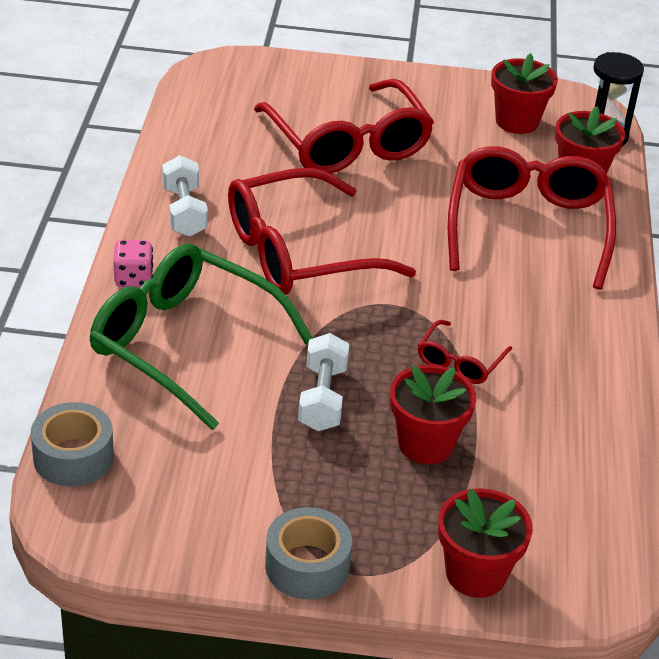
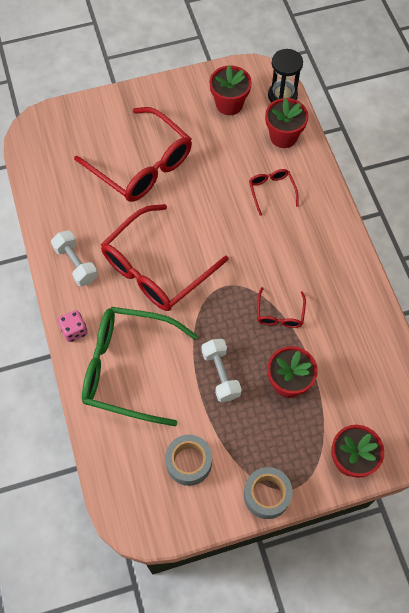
camera: 20 degrees left, 25 degrees up
grey tape [31,402,114,487] -> grey tape moved to [165,435,212,486]
red glasses [448,146,616,290] -> red glasses [249,169,299,216], size x0.45

